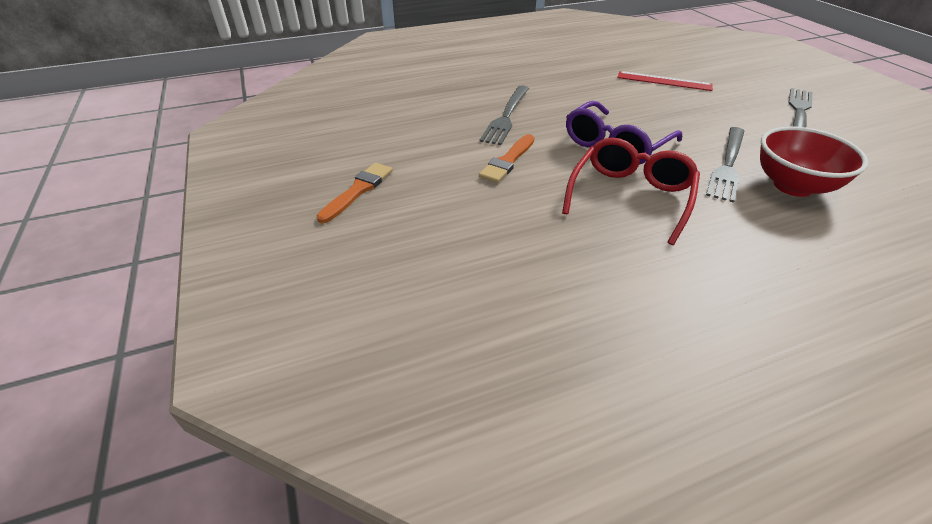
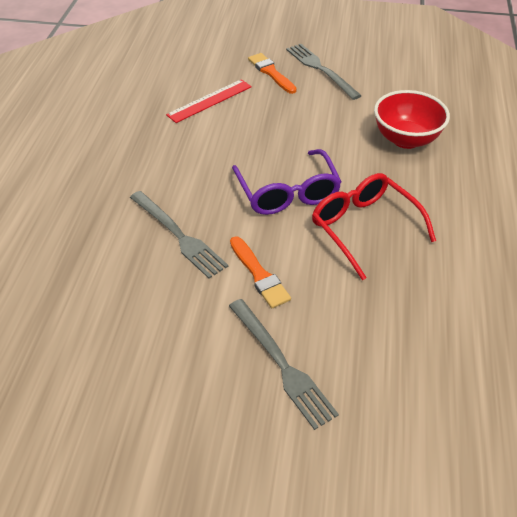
camera: 60 degrees left, 5 degrees up
orange brush [317,163,393,223] -> orange brush moved to [248,53,297,94]
grey fork [706,127,744,203] -> grey fork moved to [229,299,339,430]

